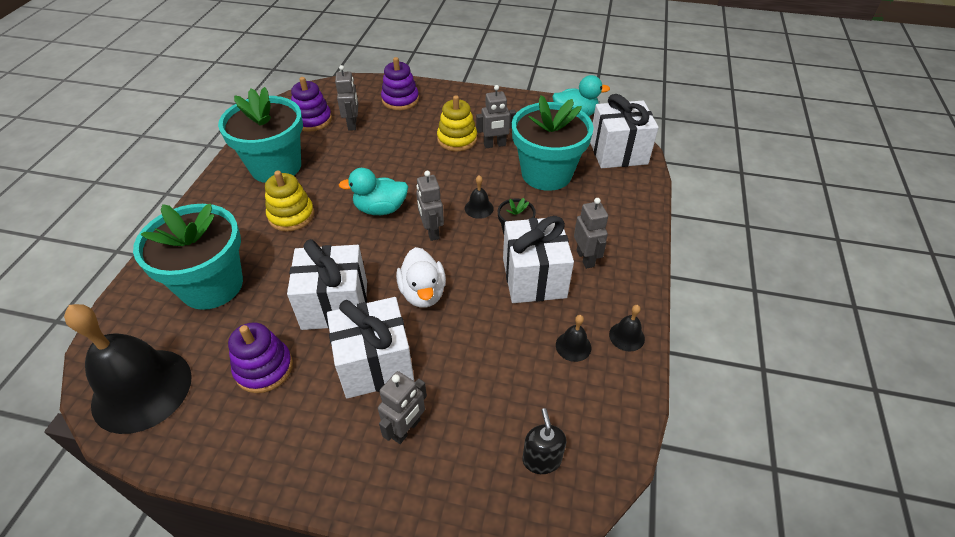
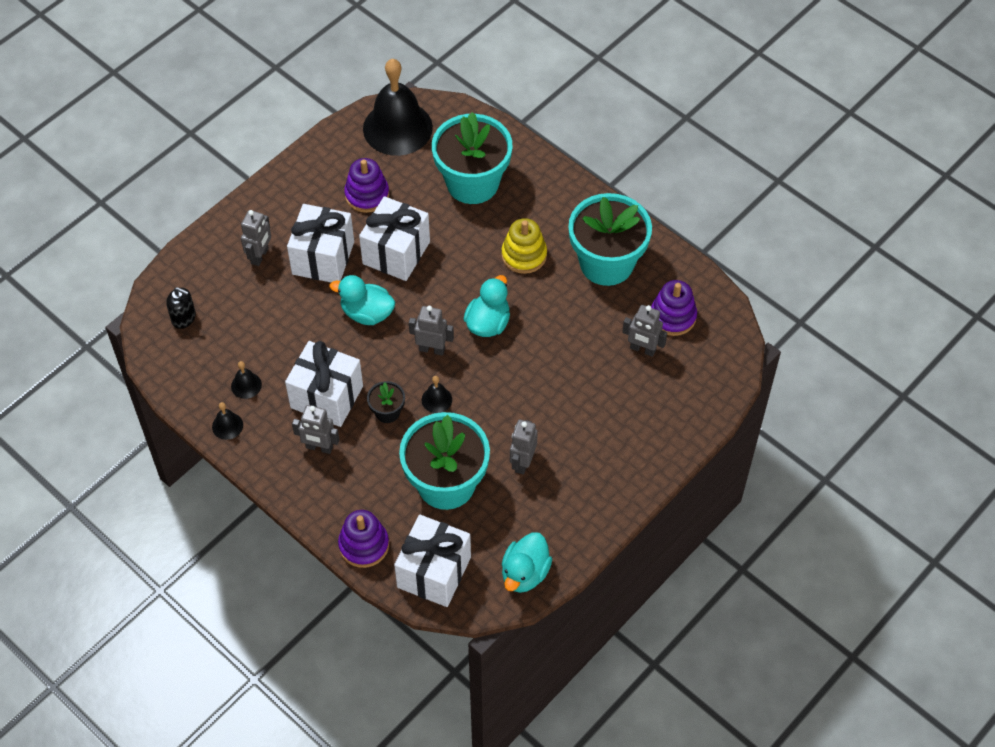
camera: 120 degrees right, 10 degrees up
grey robot [378,371,427,444] -> grey robot turned 135 degrees counterclockwise [241,210,271,266]
purple stacking toy [381,57,419,110] -> purple stacking toy moved to [338,510,389,568]
white duck [396,247,446,308] -> turquoise duck [330,275,395,325]
yellow stacking toy [437,95,477,151] -> none

